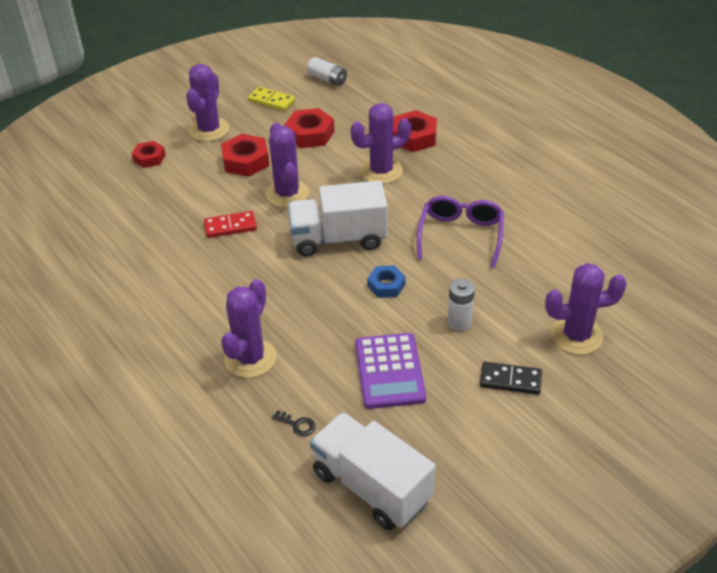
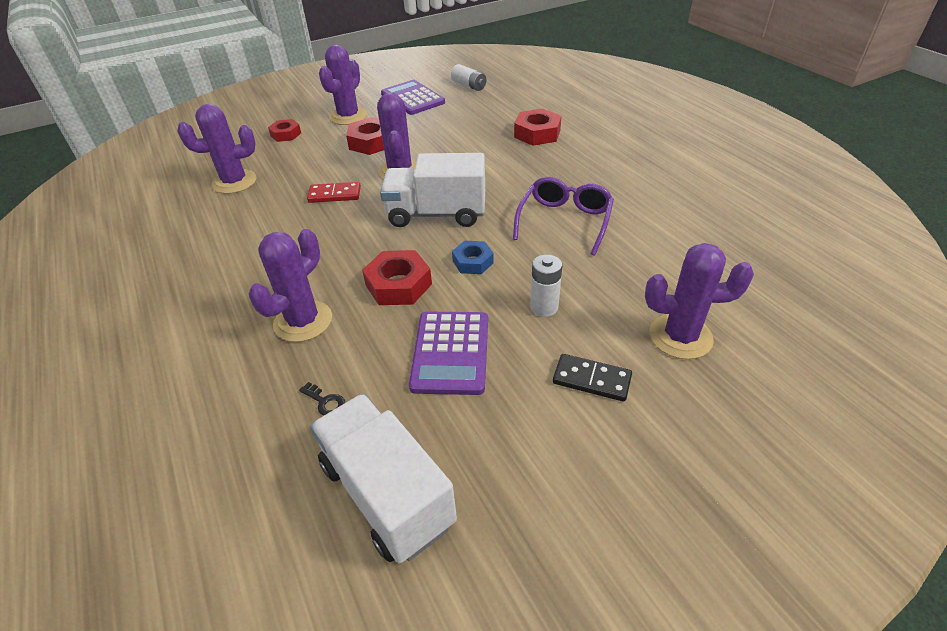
camera: 10 degrees right, 0 degrees up
yellow domino [248,87,295,111] -> purple calculator [381,80,445,115]
red nut [284,108,335,148] -> red nut moved to [362,250,432,305]
purple cactus [351,103,411,184] -> purple cactus moved to [177,104,257,194]

